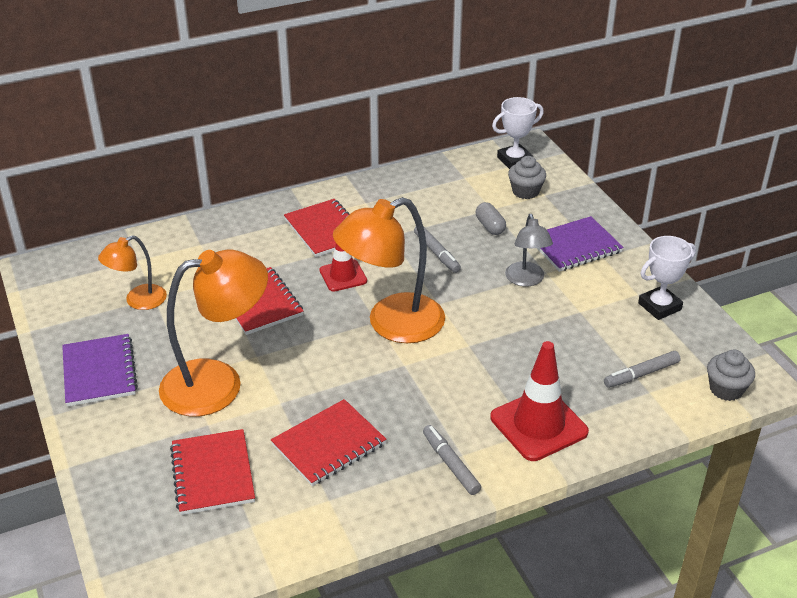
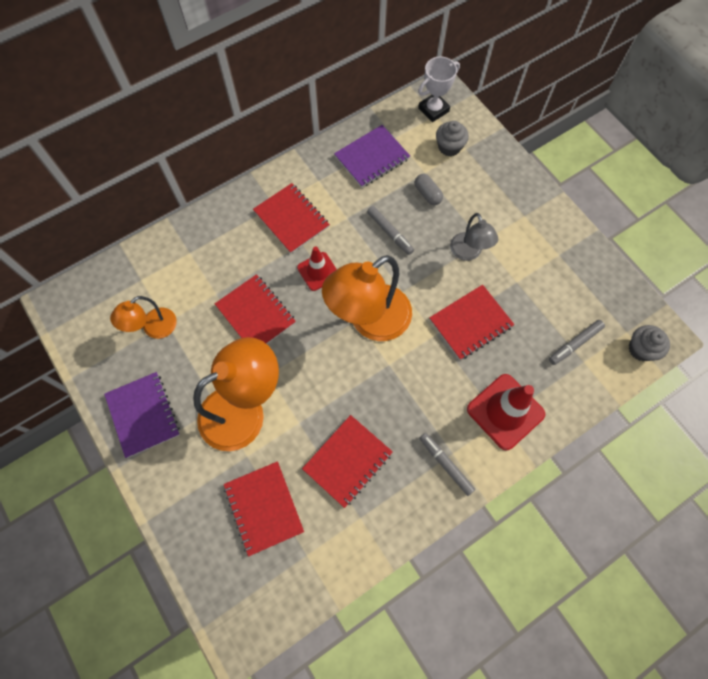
camera: 10 degrees left, 30 degrees up
purple notebook [537,216,624,272] -> purple notebook moved to [334,125,410,188]
white trophy [638,236,696,320] -> none
none -> red notebook [429,285,514,360]

